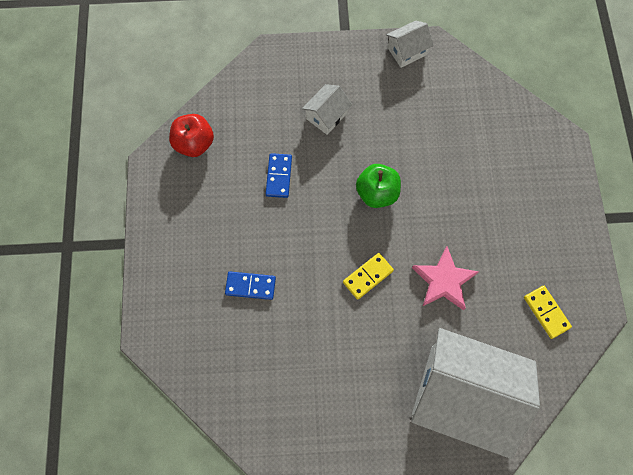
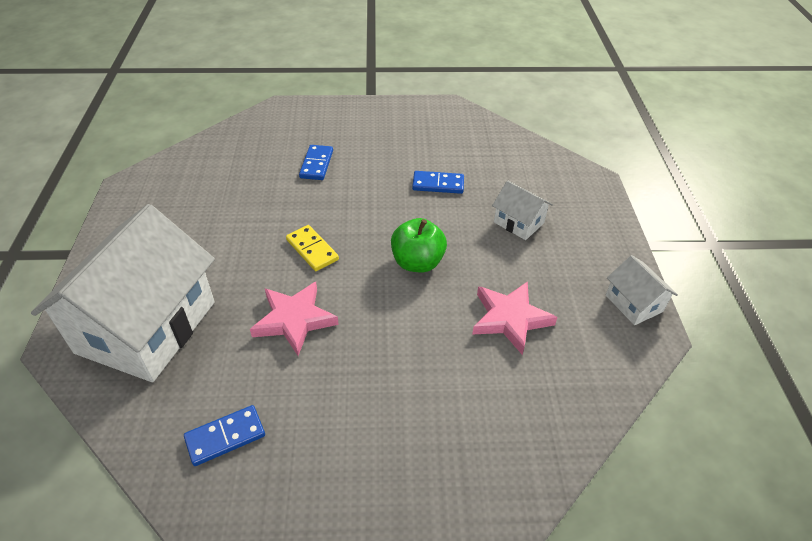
camera: 90 degrees right, 25 degrees down
red apple [169,114,214,157] -> none
yellow domino [524,286,572,339] -> blue domino [184,405,265,466]
none -> pink star [472,281,557,355]

